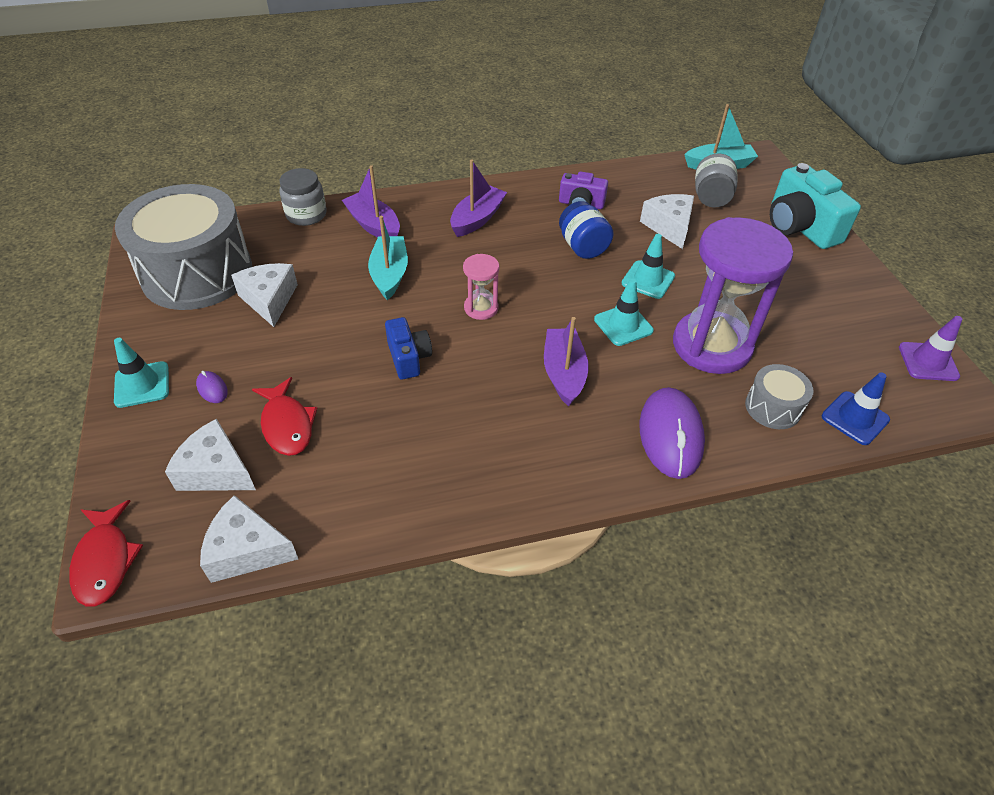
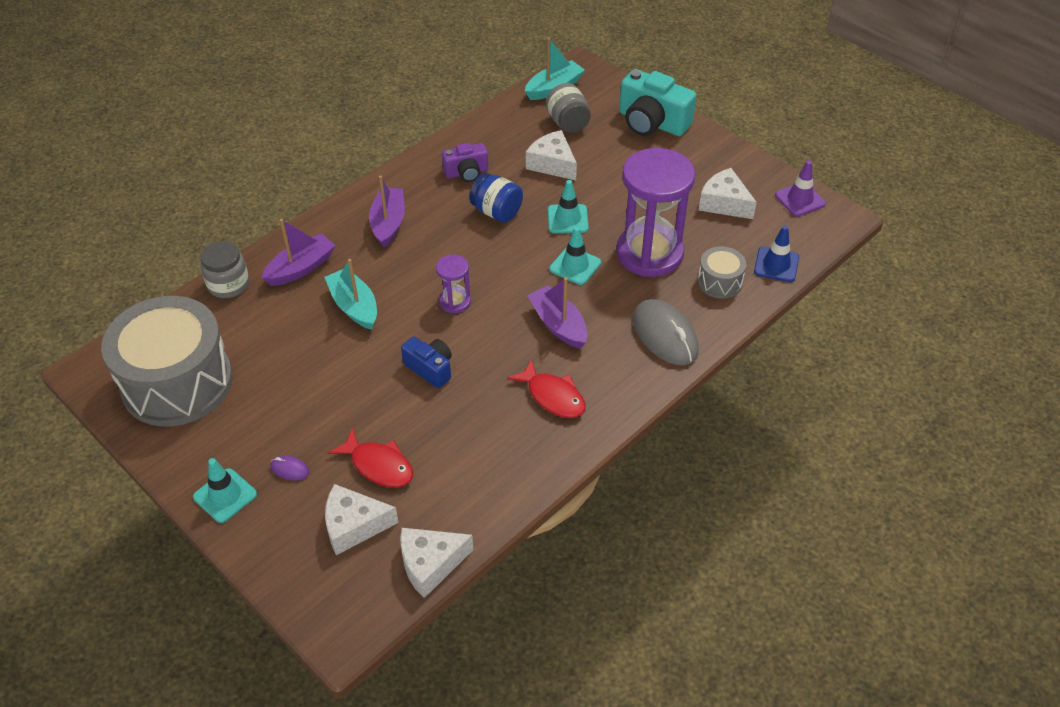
camera: 30 degrees left, 0 degrees up
red fish [69,500,143,606] -> red fish moved to [507,358,585,418]
white cheese [231,263,298,327] -> white cheese moved to [699,168,757,219]
purple boat [342,165,400,238] -> purple boat turned 120 degrees clockwise [262,219,336,286]
pink hourglass [463,254,500,320] -> purple hourglass [436,254,471,313]
purple mouse [639,387,705,479] -> grey mouse [633,299,699,365]

